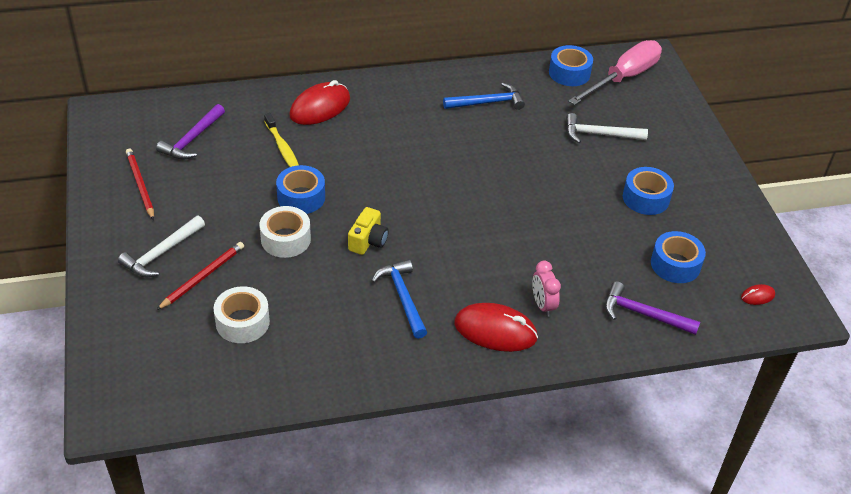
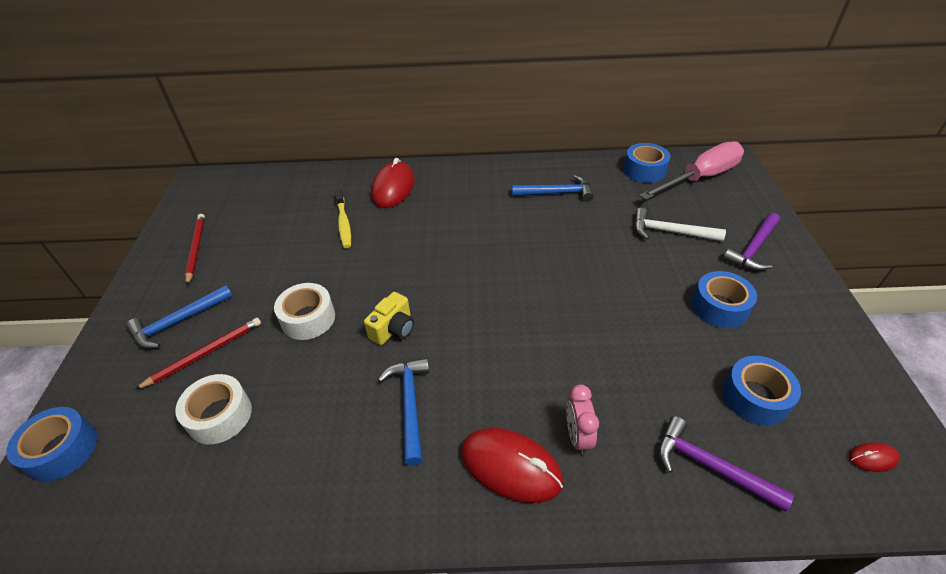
camera: 15 degrees right, 0 degrees up
white hammer [118,215,205,277] -> blue hammer [126,285,233,349]
purple hammer [156,104,225,160] -> purple hammer moved to [723,213,780,271]
blue tape [276,165,325,214] -> blue tape moved to [6,407,97,482]
red mouse [289,80,350,125] -> red mouse turned 45 degrees counterclockwise [371,158,415,208]

